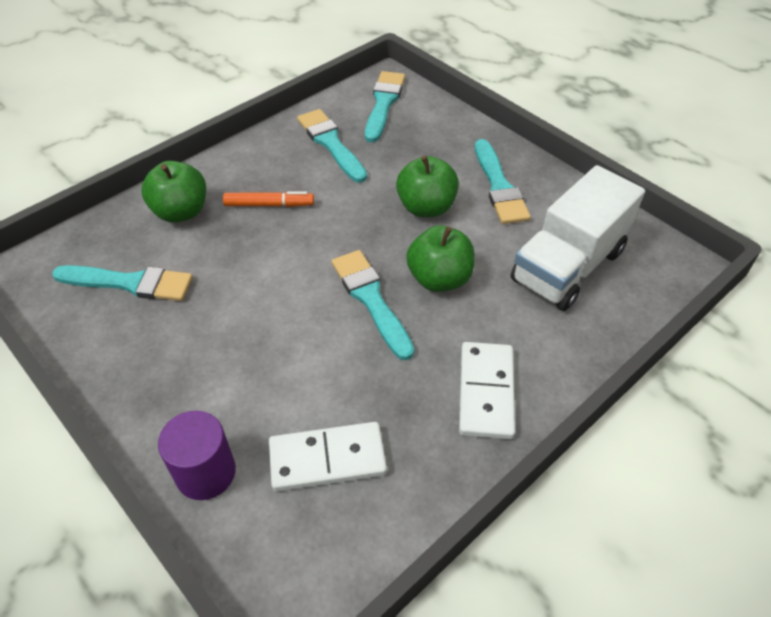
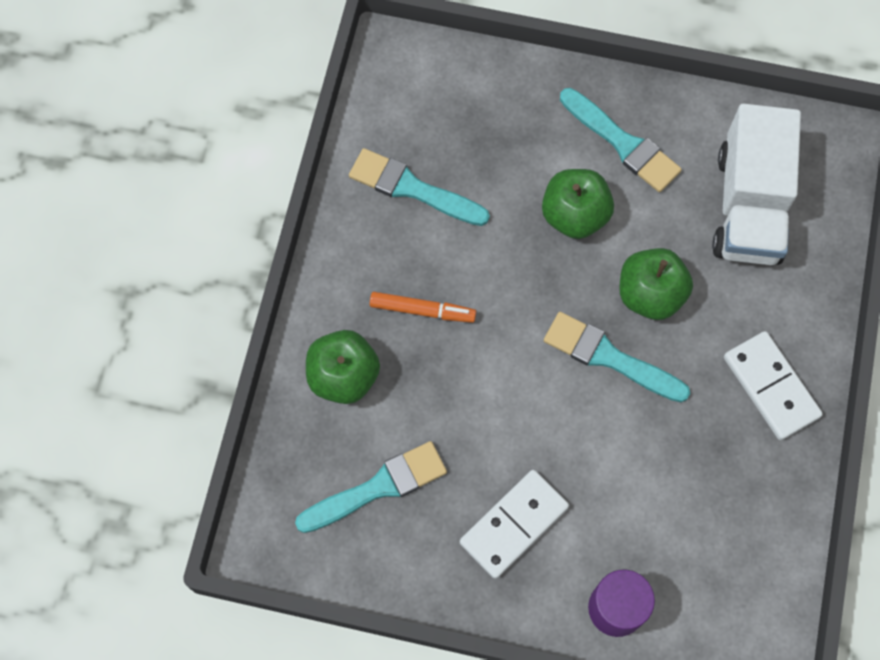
camera: 35 degrees left, 20 degrees up
orange marker [223,191,314,207] -> orange marker turned 45 degrees clockwise [370,292,476,323]
white domino [269,422,387,492] -> white domino moved to [460,470,569,579]
turquoise brush [365,71,405,142] -> none

